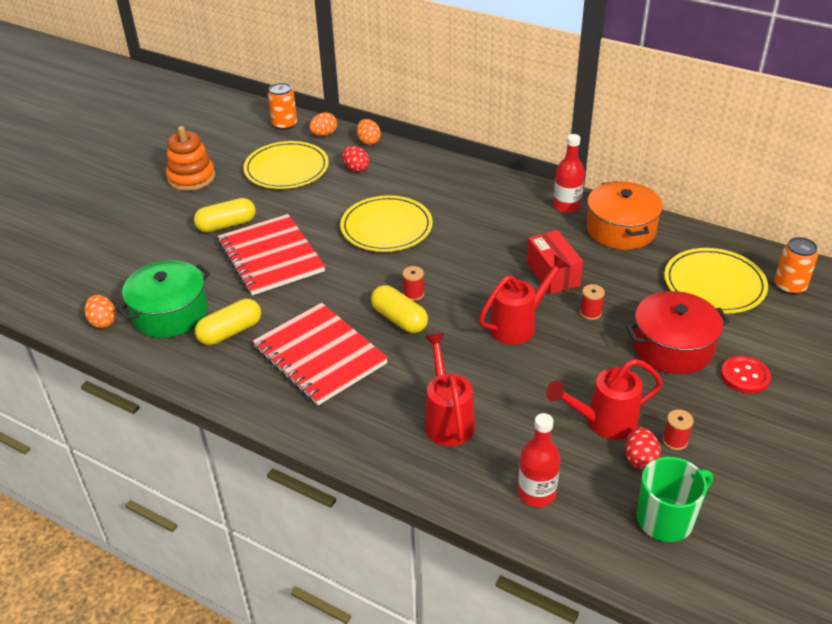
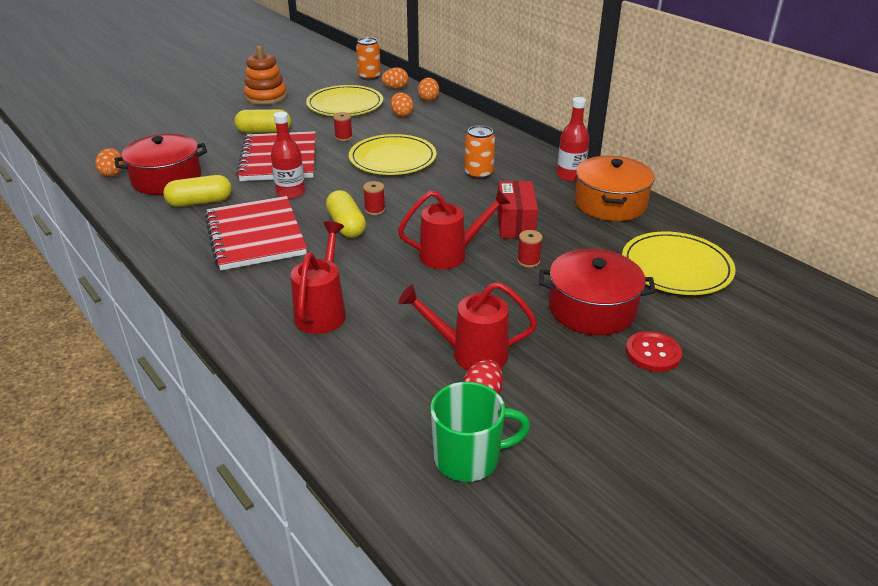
camera: 20 degrees right, 5 degrees down
green pot [117,260,210,338] -> red pot [114,134,207,195]
red egg [342,146,369,172] -> orange egg [391,92,414,117]
red bottle [518,413,560,507] -> red bottle moved to [271,112,305,199]
red spool [663,410,694,450] -> red spool moved to [333,112,353,141]
orange can [774,237,818,295] -> orange can moved to [465,125,495,179]

